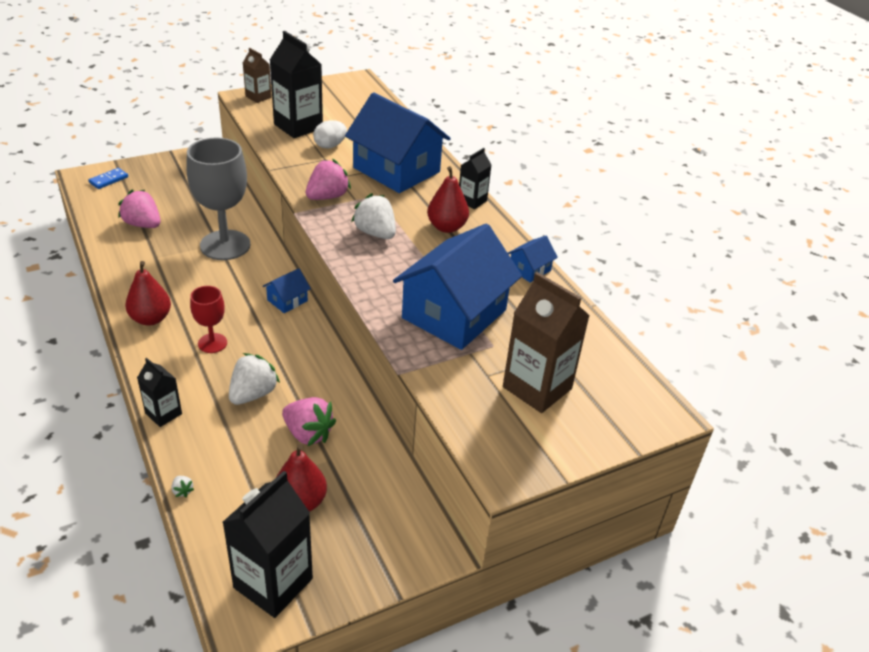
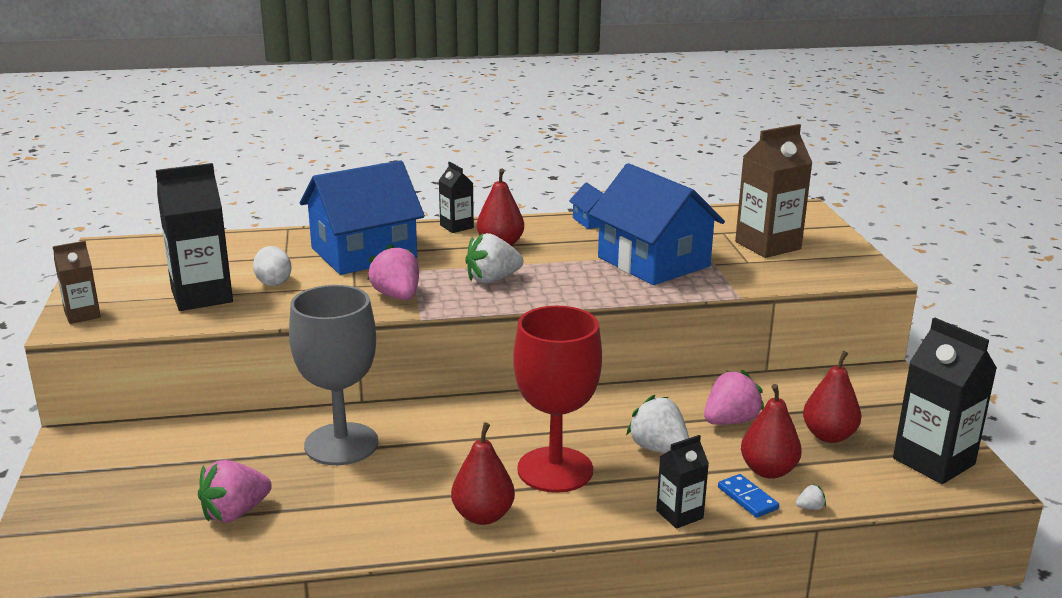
camera: 70 degrees left, 15 degrees down
blue domino [88,168,128,189] -> blue domino moved to [718,474,779,518]
red goblet [190,286,227,353] -> red goblet [513,306,602,493], size x1.96
blue house [263,268,311,313] -> none
none -> red pear [741,384,802,479]

